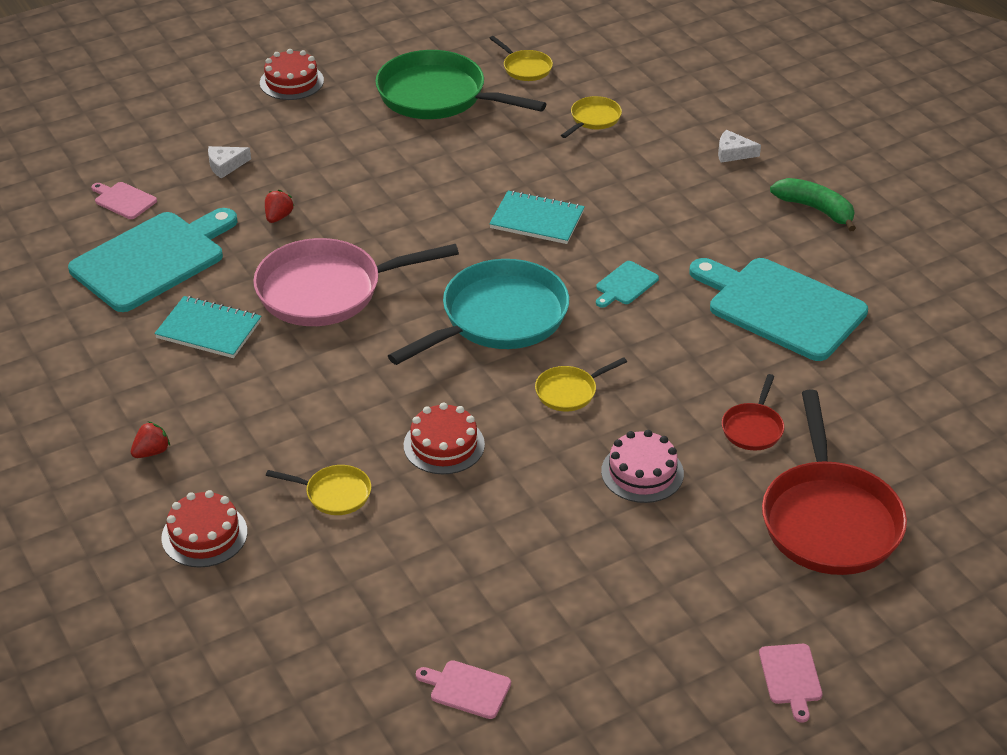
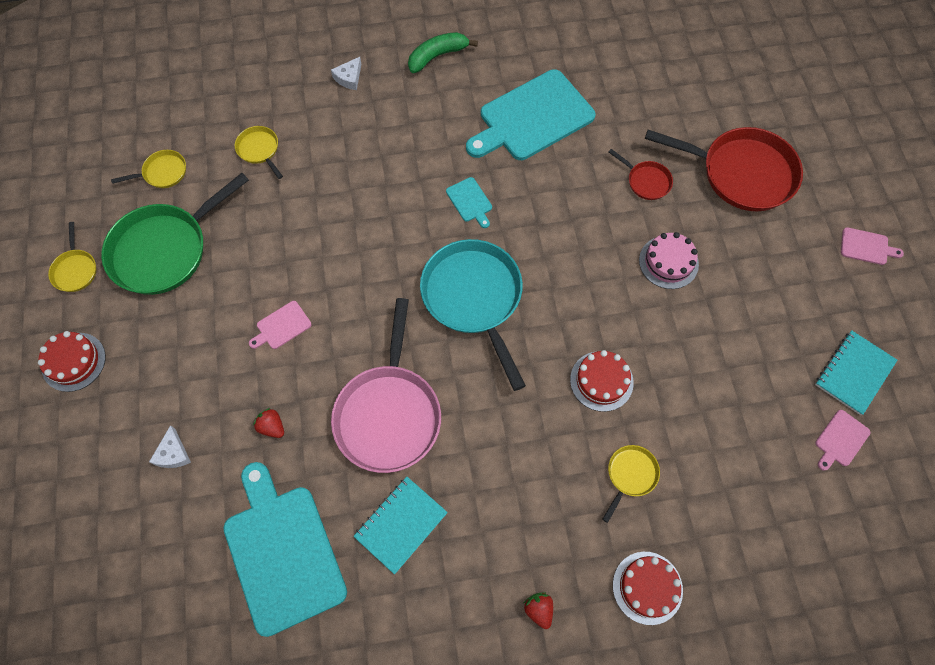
camera: 70 degrees left, 25 degrees up
pink cutting board [91,182,157,219] -> pink cutting board moved to [249,301,312,349]
turquoise notebook [489,190,585,244] -> turquoise notebook moved to [815,330,897,415]
yellow pan [535,357,627,412] -> yellow pan moved to [48,222,96,292]

